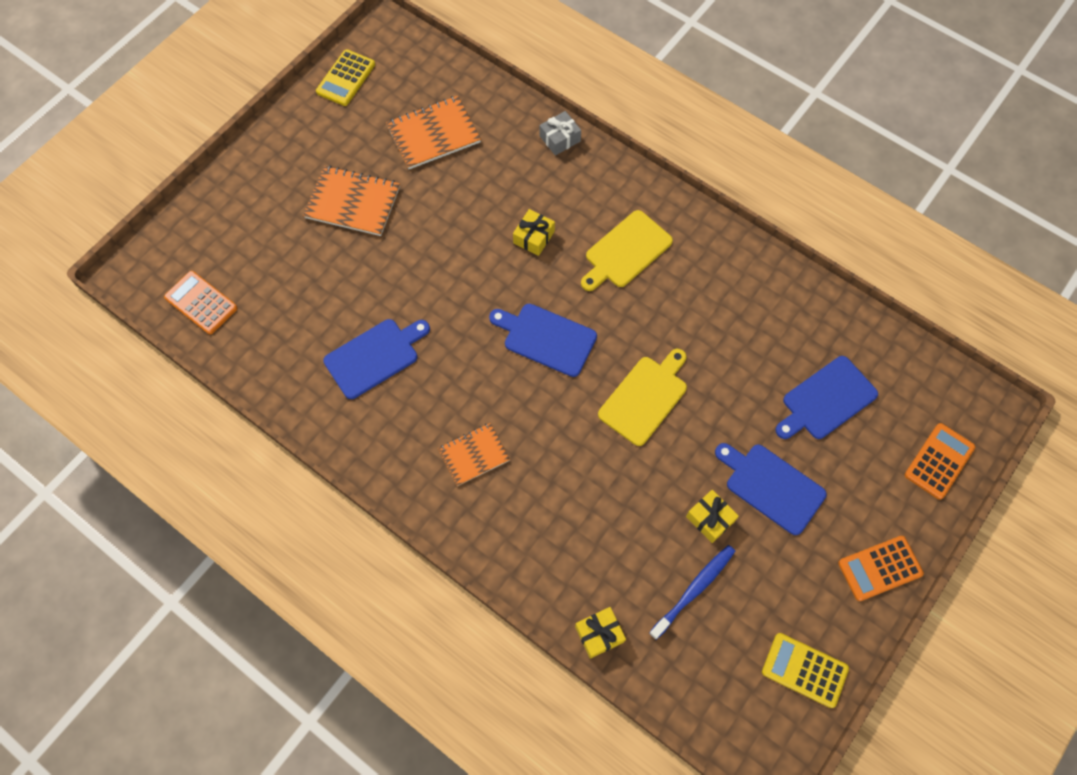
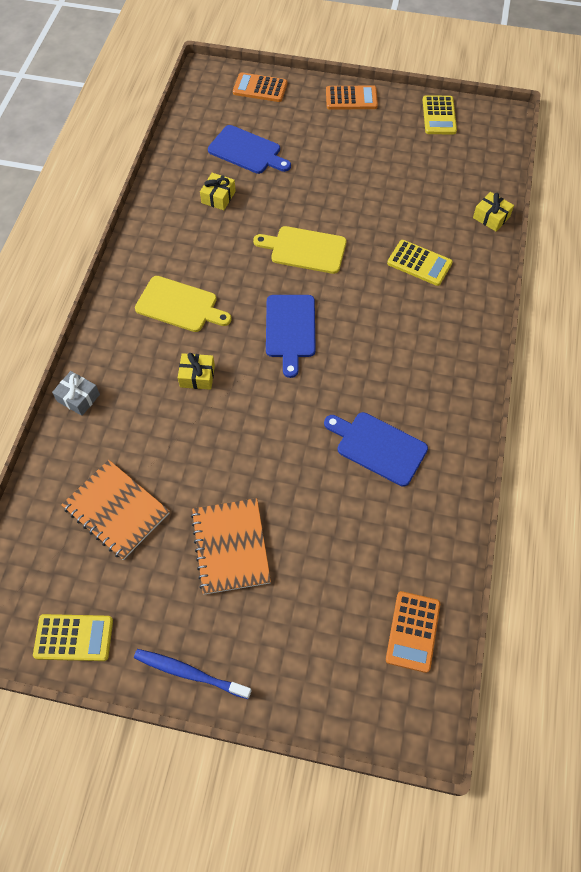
camera: 115 degrees left, 5 degrees down
orange notebook [438,423,510,486] -> none
blue toothbrush [649,545,735,640] -> blue toothbrush moved to [134,649,251,699]
yellow gift [686,490,739,543] -> yellow gift moved to [200,173,236,210]
blue cutting board [715,443,827,535] -> none
orange calculator [838,536,924,601] -> orange calculator turned 45 degrees counterclockwise [326,85,378,110]
none -> yellow calculator [387,240,453,286]

